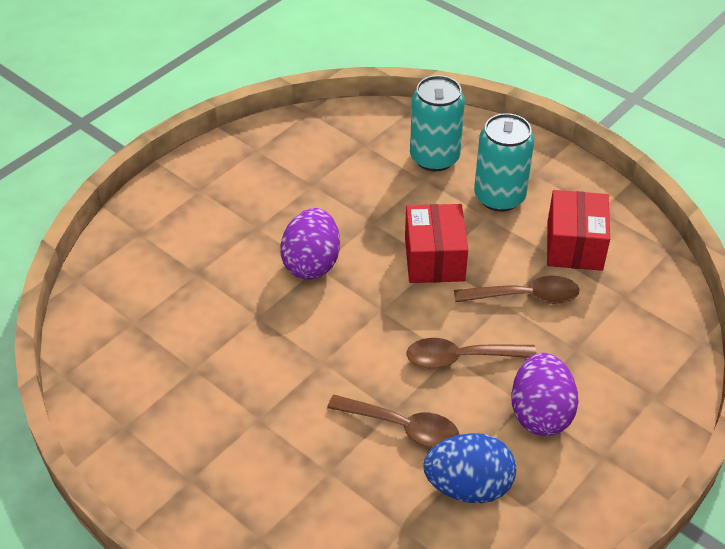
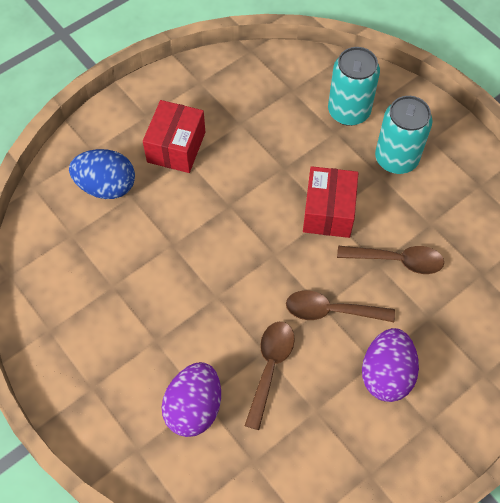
camera: 10 degrees right, 15 degrees up
purple egg [280,208,340,280] -> purple egg moved to [162,362,221,437]
brown spoon [327,395,459,448] -> brown spoon turned 105 degrees counterclockwise [244,322,295,430]
blue egg [423,433,516,503] -> blue egg moved to [69,149,135,199]
red box [547,190,610,271] -> red box moved to [143,100,205,173]

